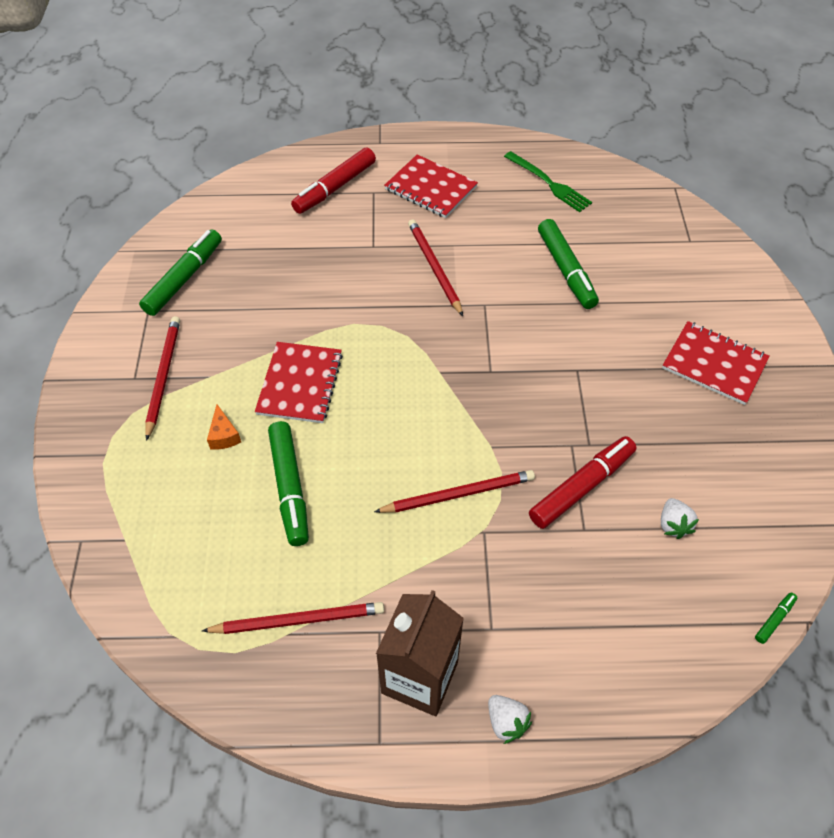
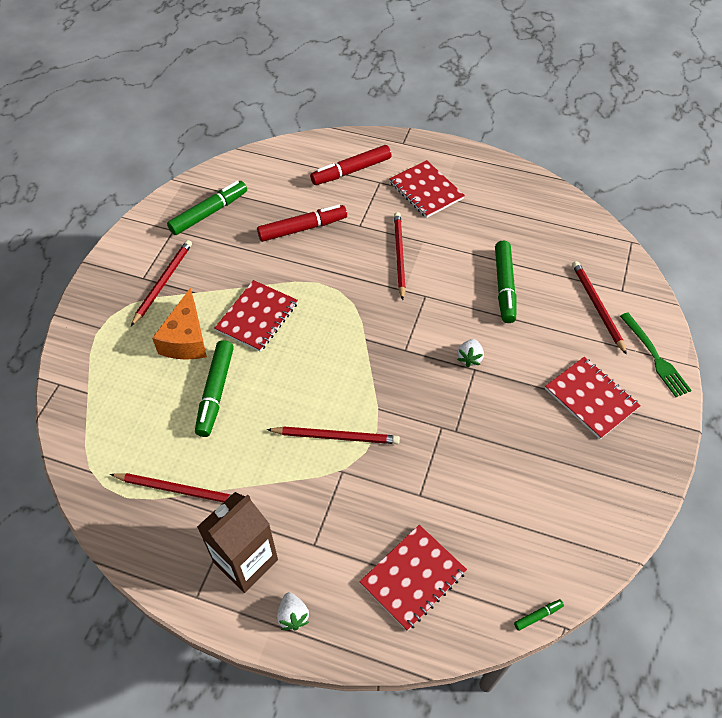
camera: 20 degrees right, 0 degrees up
orange cheese [207,404,241,450] -> orange cheese [152,288,207,360], size x2.03
green fork [504,151,592,212] -> green fork moved to [620,313,692,397]
red marker [529,436,636,529] -> red marker moved to [257,205,347,242]
white strawberry [661,498,699,539] -> white strawberry moved to [457,339,484,367]
none -> red notebook [360,525,467,631]
none -> red pencil [572,261,627,355]

